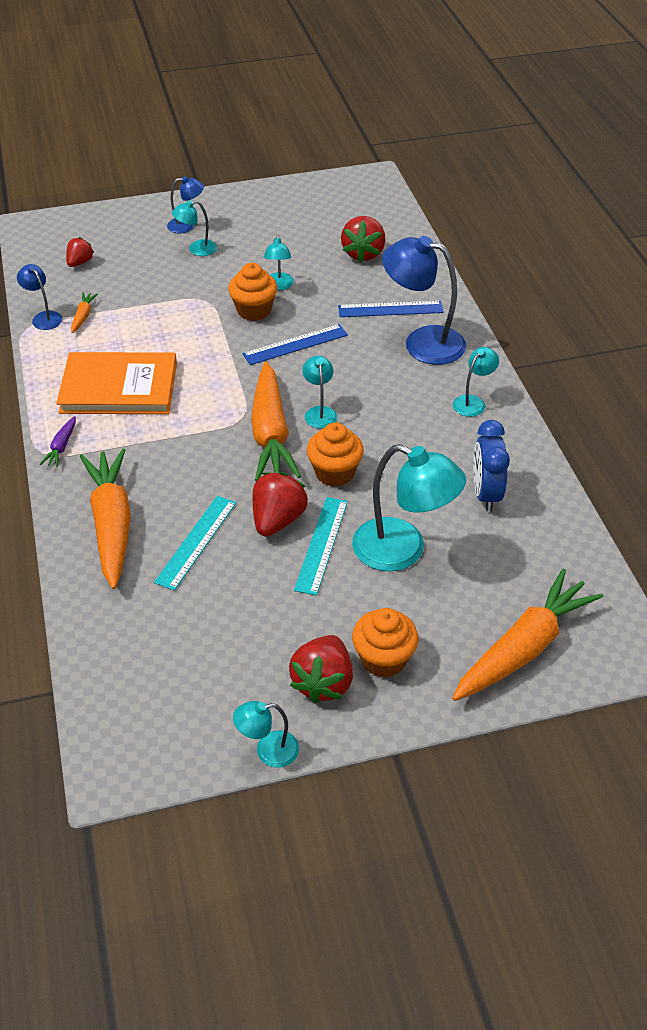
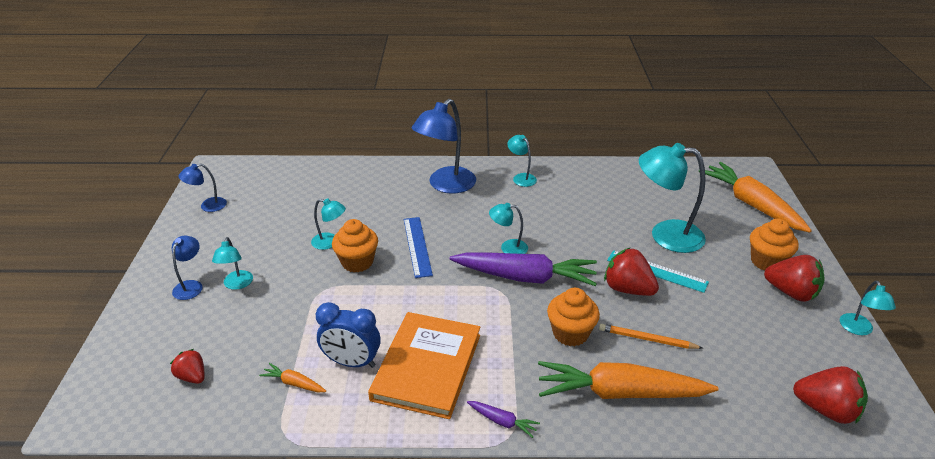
camera: 75 degrees left, 10 degrees down
blue lamp [17,264,63,330] -> blue lamp moved to [179,164,227,212]
turquoise ruler [154,496,236,591] -> orange pencil [599,324,703,349]
orange carrot [251,362,301,481] -> purple carrot [449,253,597,286]
orange cupcake [307,423,364,487] -> orange cupcake moved to [547,288,600,346]
blue ruler [338,301,444,317] -> none
red strawberry [341,216,386,262] -> red strawberry moved to [793,366,868,424]
turquoise lamp [352,444,466,572] -> turquoise lamp turned 120 degrees counterclockwise [639,143,706,253]
blue clock [473,420,510,512] -> blue clock moved to [316,302,381,368]

